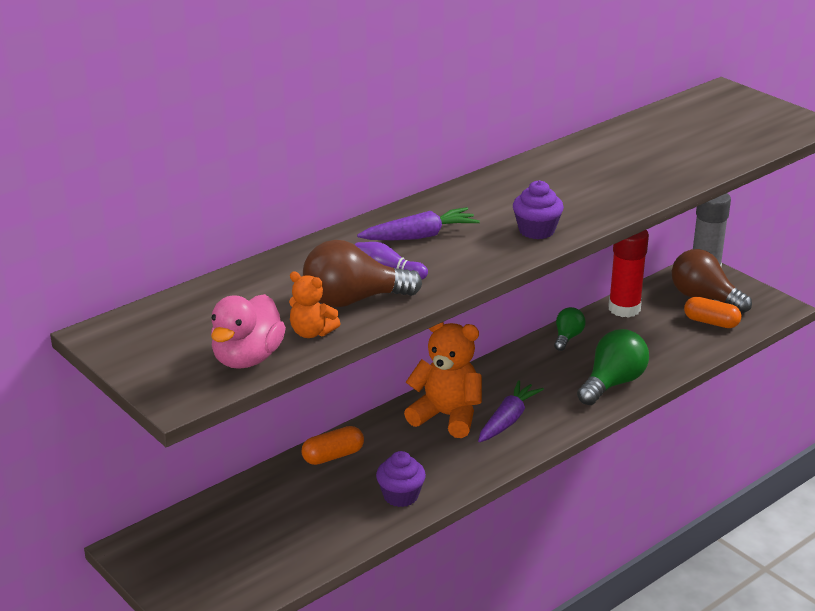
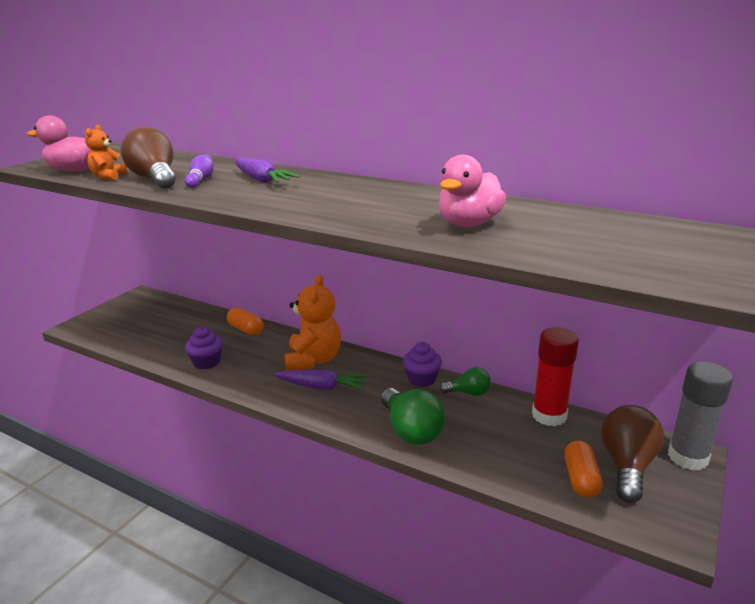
camera: 70 degrees right, 5 degrees down
purple cupcake [513,180,564,239] -> purple cupcake moved to [403,342,442,387]
green light bulb [577,329,649,405] -> green light bulb turned 45 degrees clockwise [381,388,446,445]
none -> pink duck [439,155,506,227]

